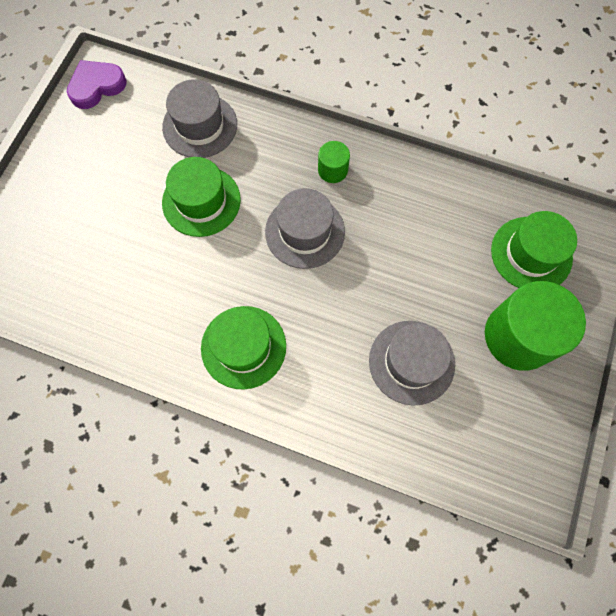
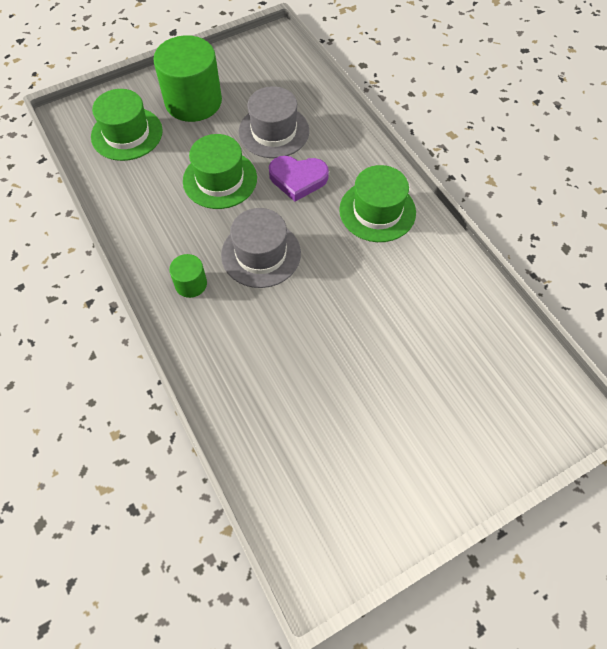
camera: 140 degrees left, 10 degrees down
purple heart [67,60,127,109] -> purple heart moved to [269,156,329,202]
grey hat [162,79,237,158] -> none
green hat [162,157,241,237] -> green hat moved to [183,134,257,209]

